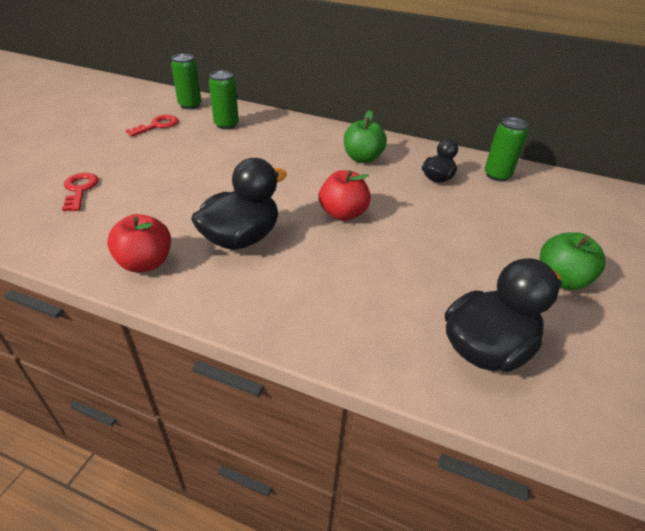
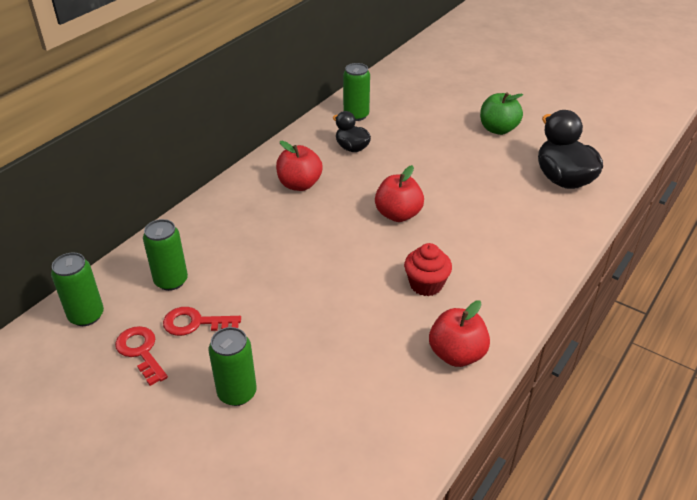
camera: 75 degrees left, 0 degrees up
red key [62,173,98,211] -> red key moved to [163,307,241,336]
black duck [191,158,287,250] -> red cupcake [404,243,452,296]
green apple [344,110,387,163] -> red apple [276,141,323,191]
none -> green can [209,327,257,406]

